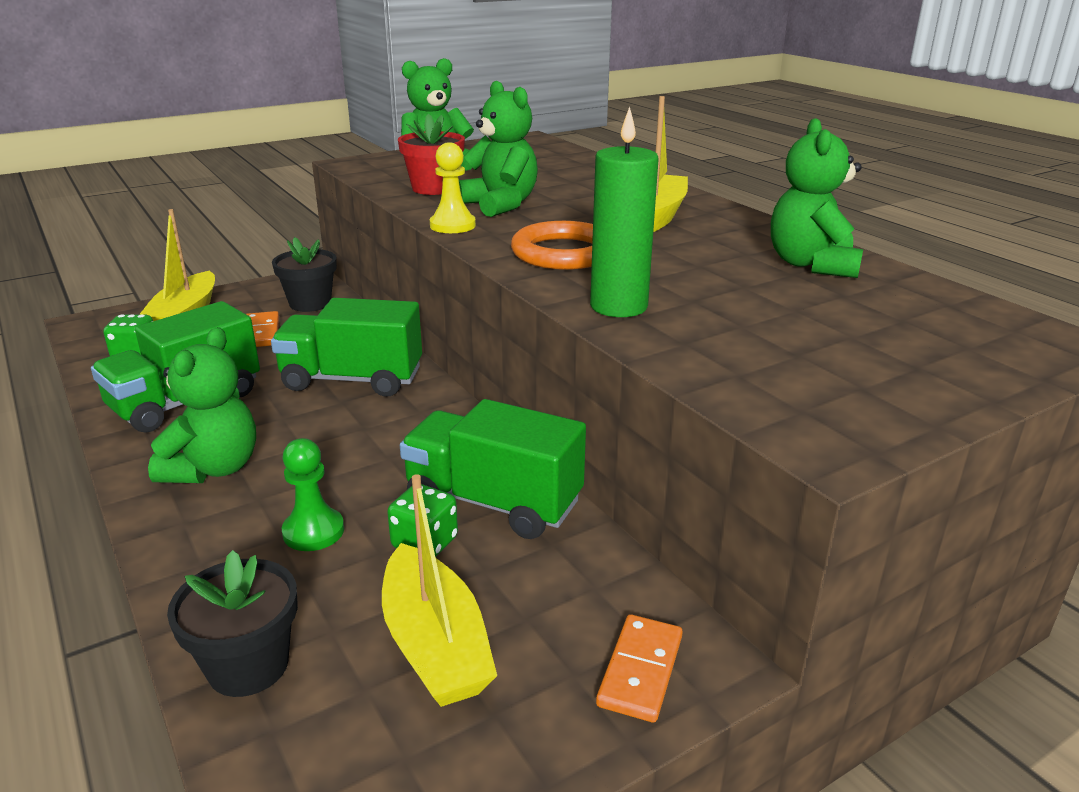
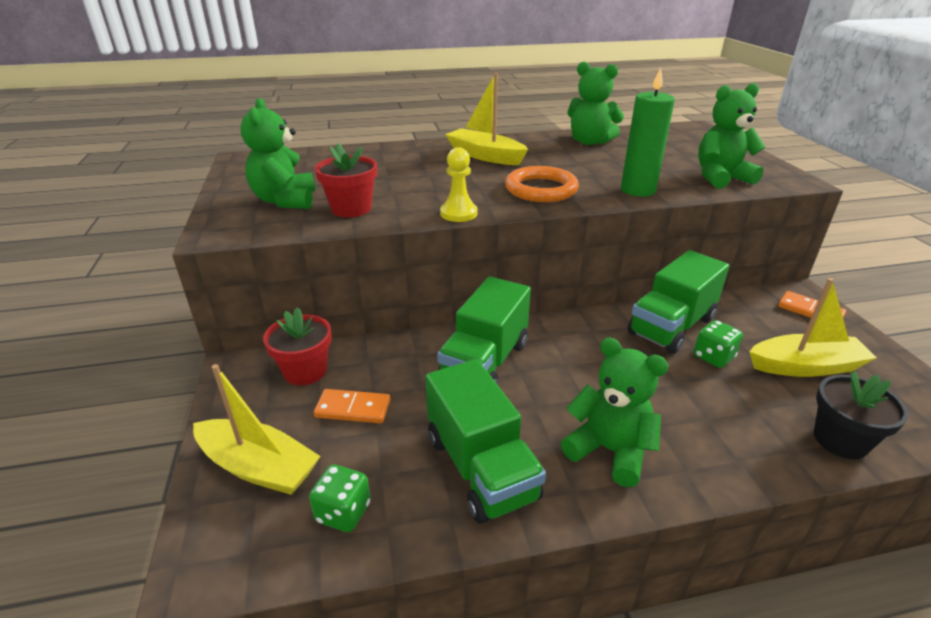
camera: 70 degrees left, 5 degrees up
black flower pot [272,237,337,312] -> red flower pot [263,307,332,385]
green pawn [282,438,344,551] -> none
green teddy bear [459,81,538,217] -> green teddy bear moved to [698,83,765,188]

